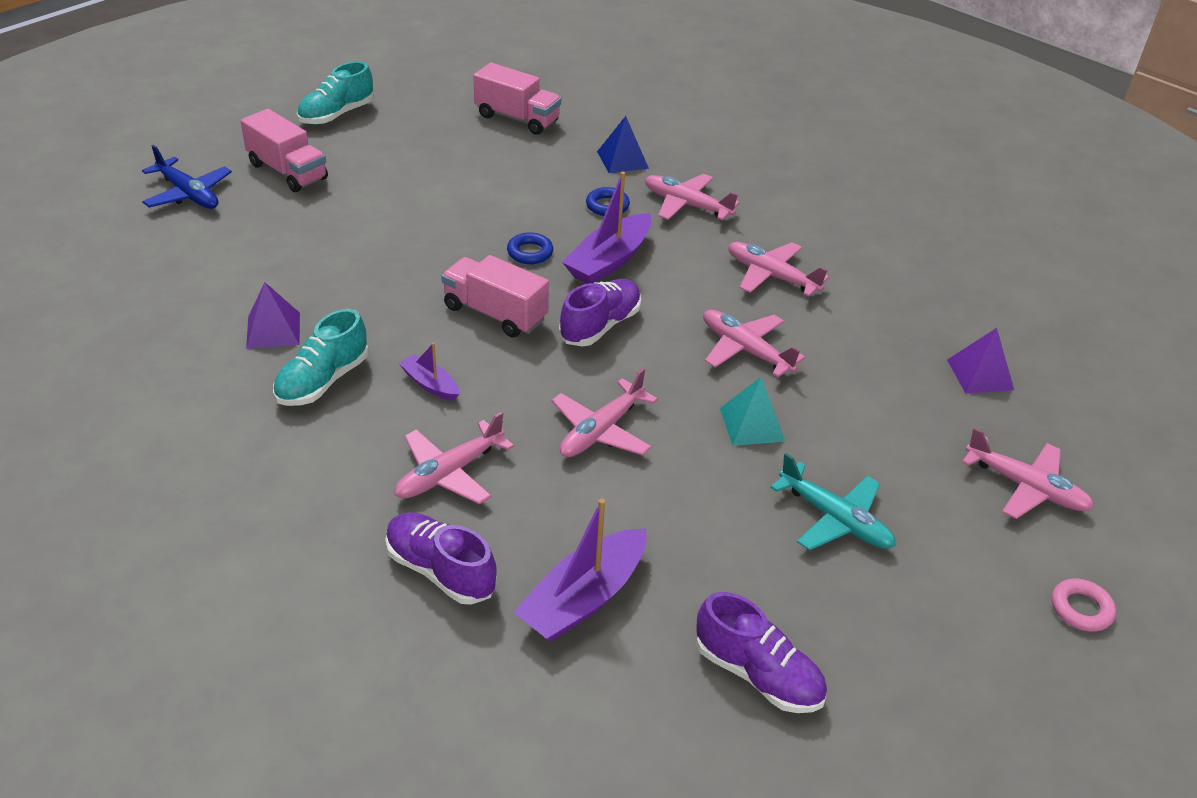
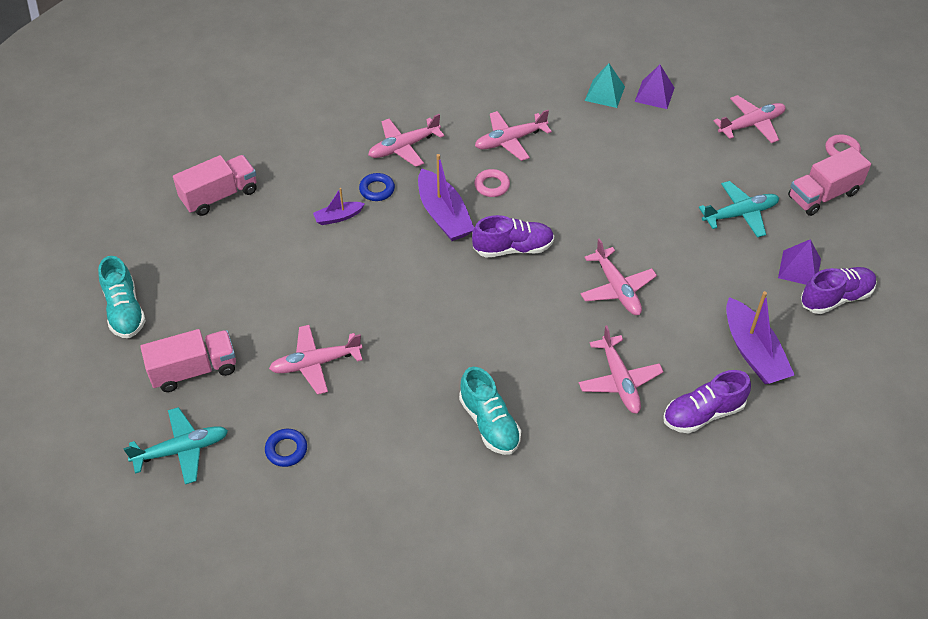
camera: 60 degrees left, 10 degrees up
blue plane [142,145,232,209] -> turquoise plane [123,407,228,484]
purple pyramid [246,282,300,349] -> purple pyramid moved to [778,239,821,285]
purple boat [399,343,459,401] -> purple boat moved to [313,188,365,225]
pink truck [441,255,549,338] -> pink truck moved to [788,147,871,216]
blue ring [507,232,553,264] -> blue ring moved to [265,429,307,467]
purple shoe [559,279,641,347] -> purple shoe turned 105 degrees clockwise [472,215,554,258]
blue pyramid [597,116,649,173] -> none
pink plane [703,310,805,377] -> pink plane moved to [269,325,363,395]
turquoise pyramid [720,377,786,446] -> turquoise pyramid moved to [585,63,625,108]
none -> pink ring [474,169,510,197]

